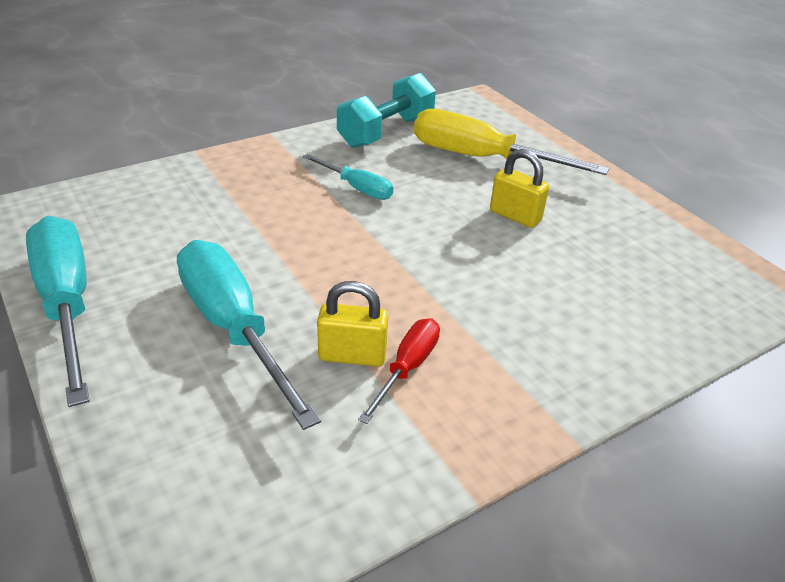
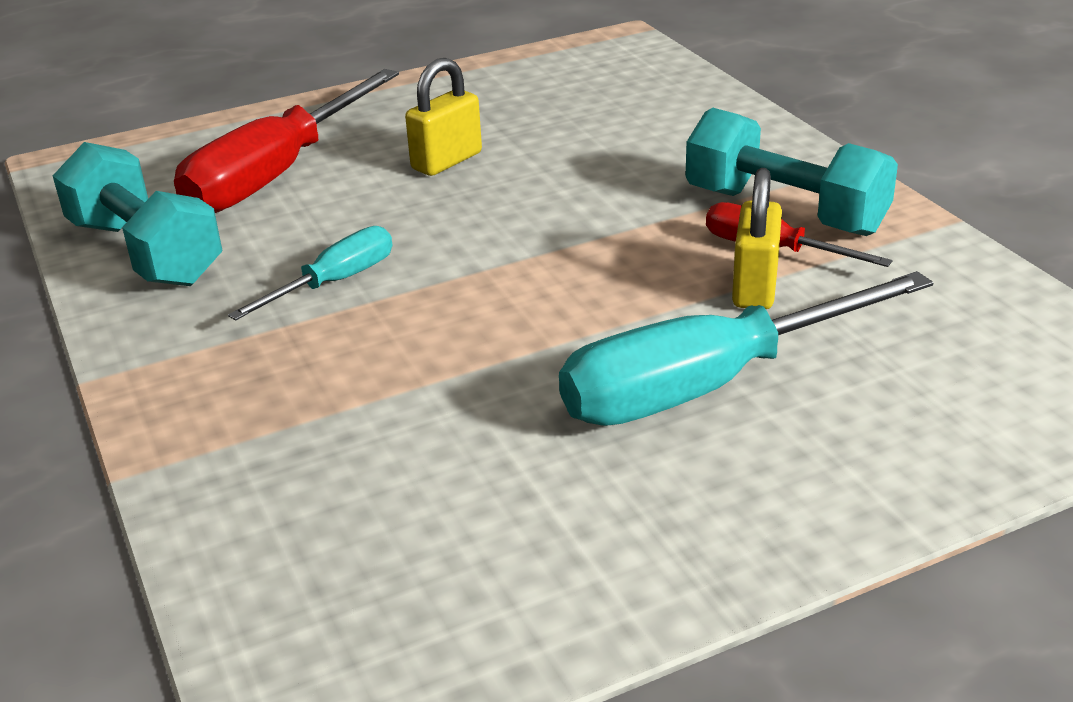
camera: 80 degrees left, 5 degrees down
turquoise screwdriver [26,216,90,407] -> none
yellow screwdriver [414,109,609,175] -> red screwdriver [174,69,399,213]
none -> turquoise dumbbell [685,108,898,236]

